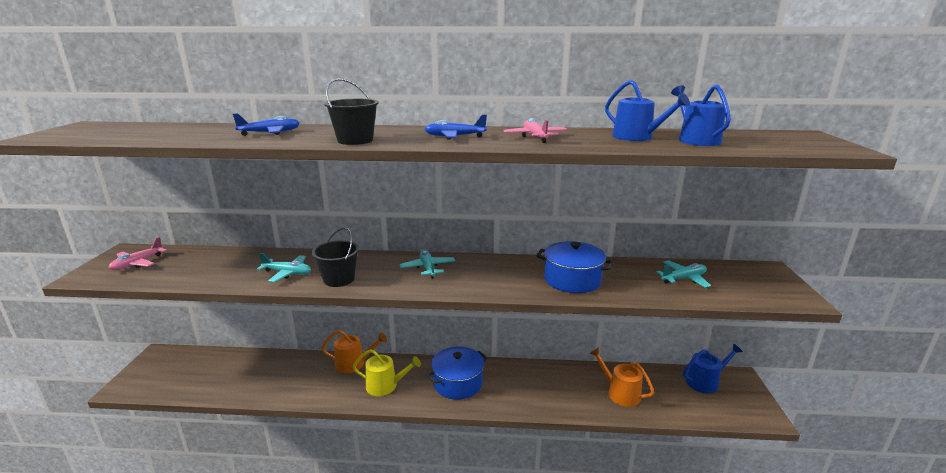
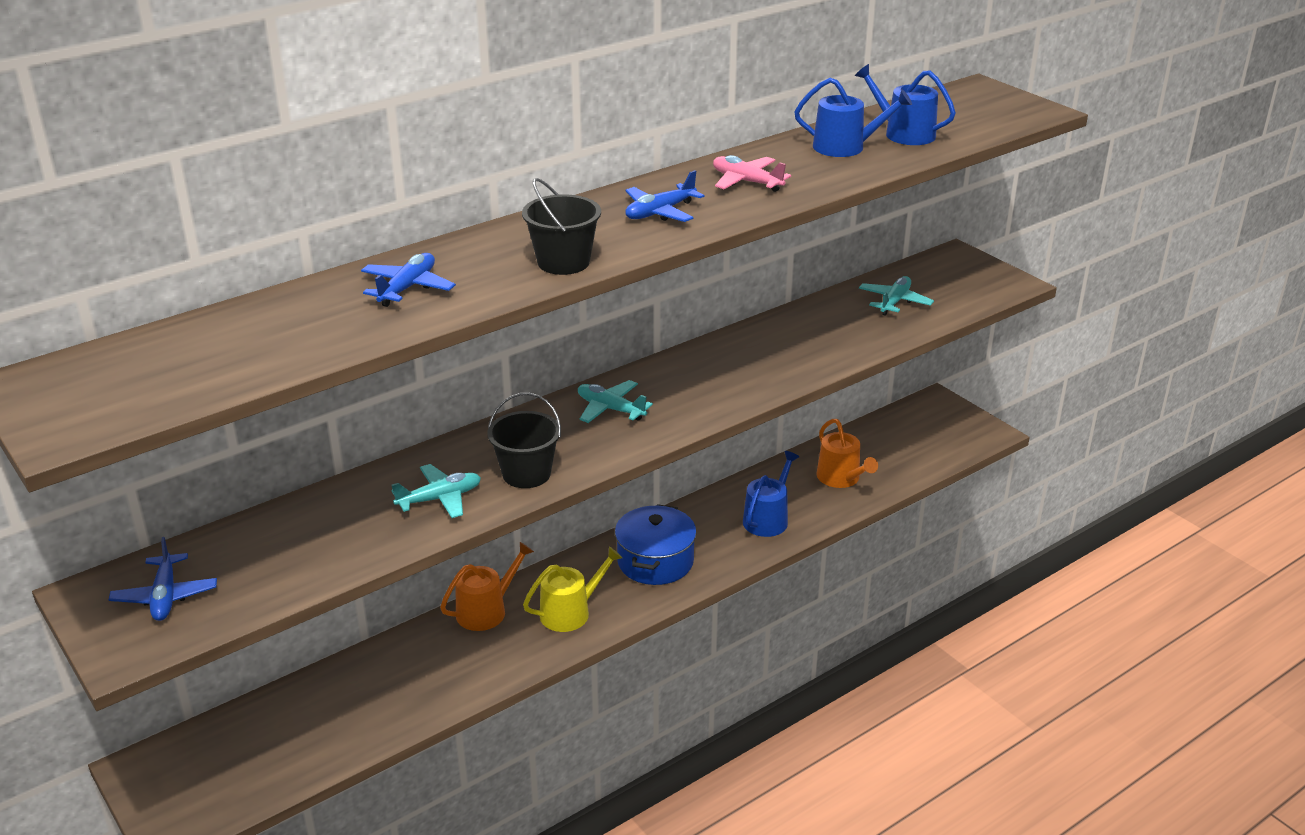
camera: 40 degrees left, 10 degrees up
pink plane [109,237,167,270] -> blue plane [109,537,217,621]
blue pot [537,241,614,293] -> none
orange watering can [590,347,654,407] -> orange watering can turned 120 degrees counterclockwise [817,419,878,488]
blue watering can [683,344,743,394] -> blue watering can moved to [743,451,799,537]

